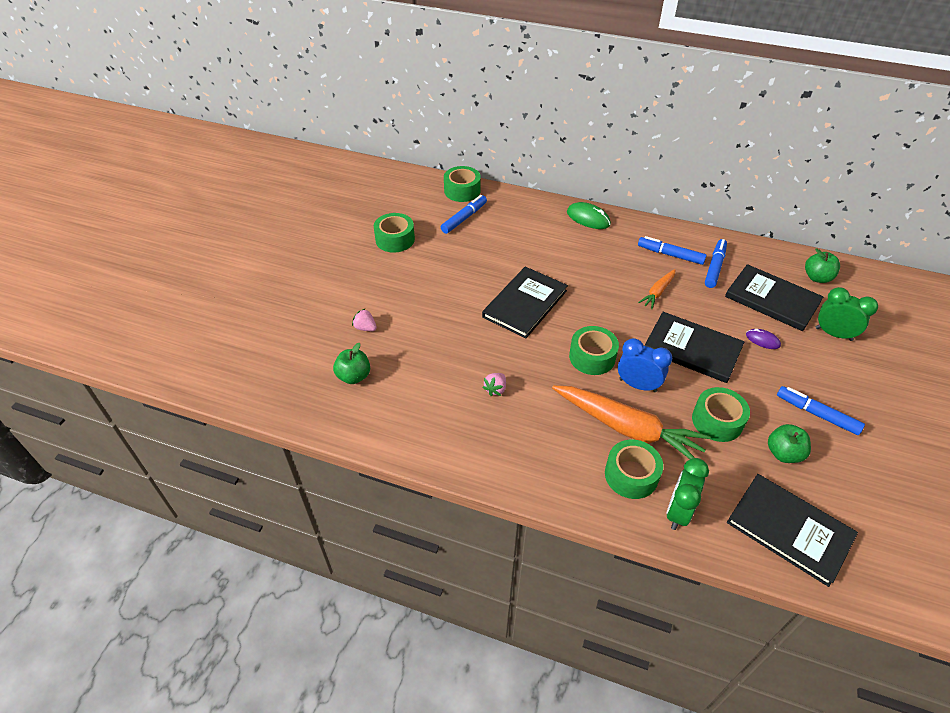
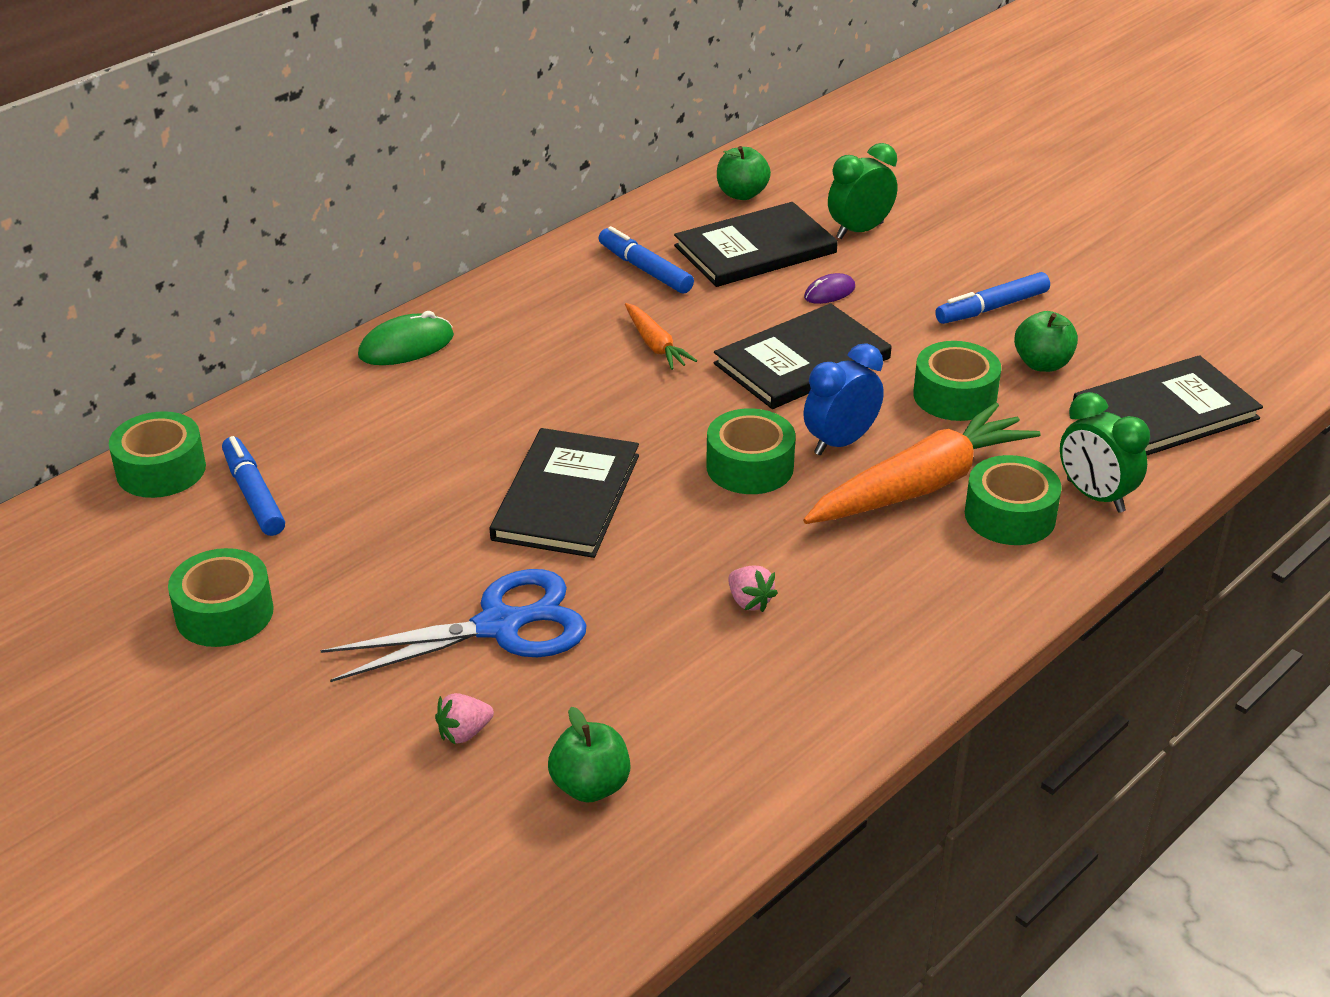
camera: 65 degrees left, 10 degrees down
black book [482,267,568,338] -> black book turned 45 degrees clockwise [489,428,639,558]
blue marker [638,236,707,265] -> none
none -> blue scissors [320,569,587,682]

